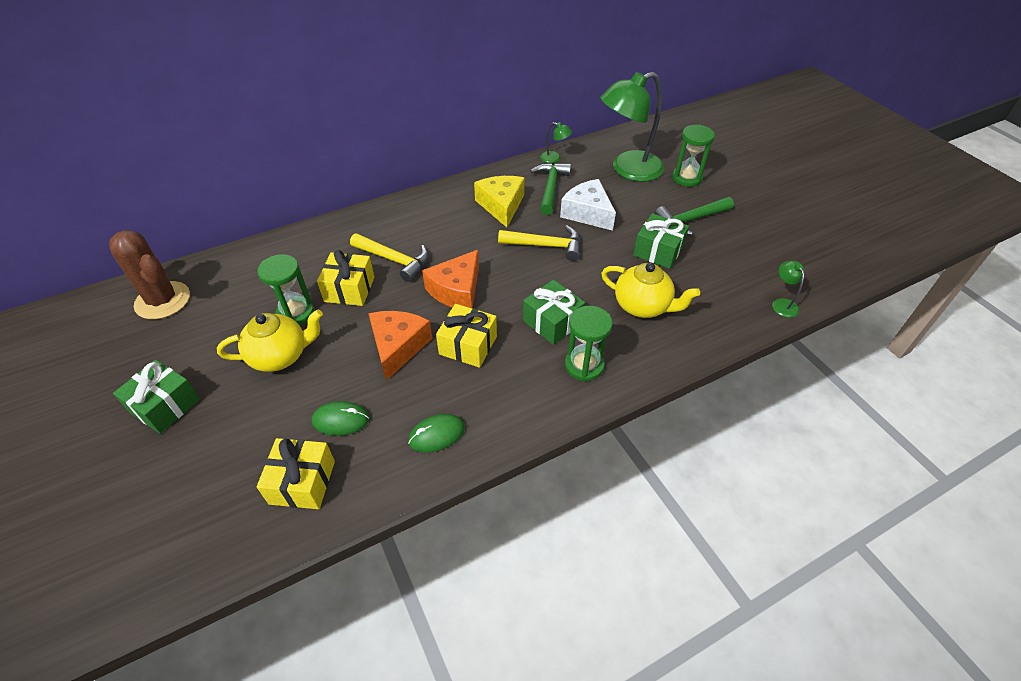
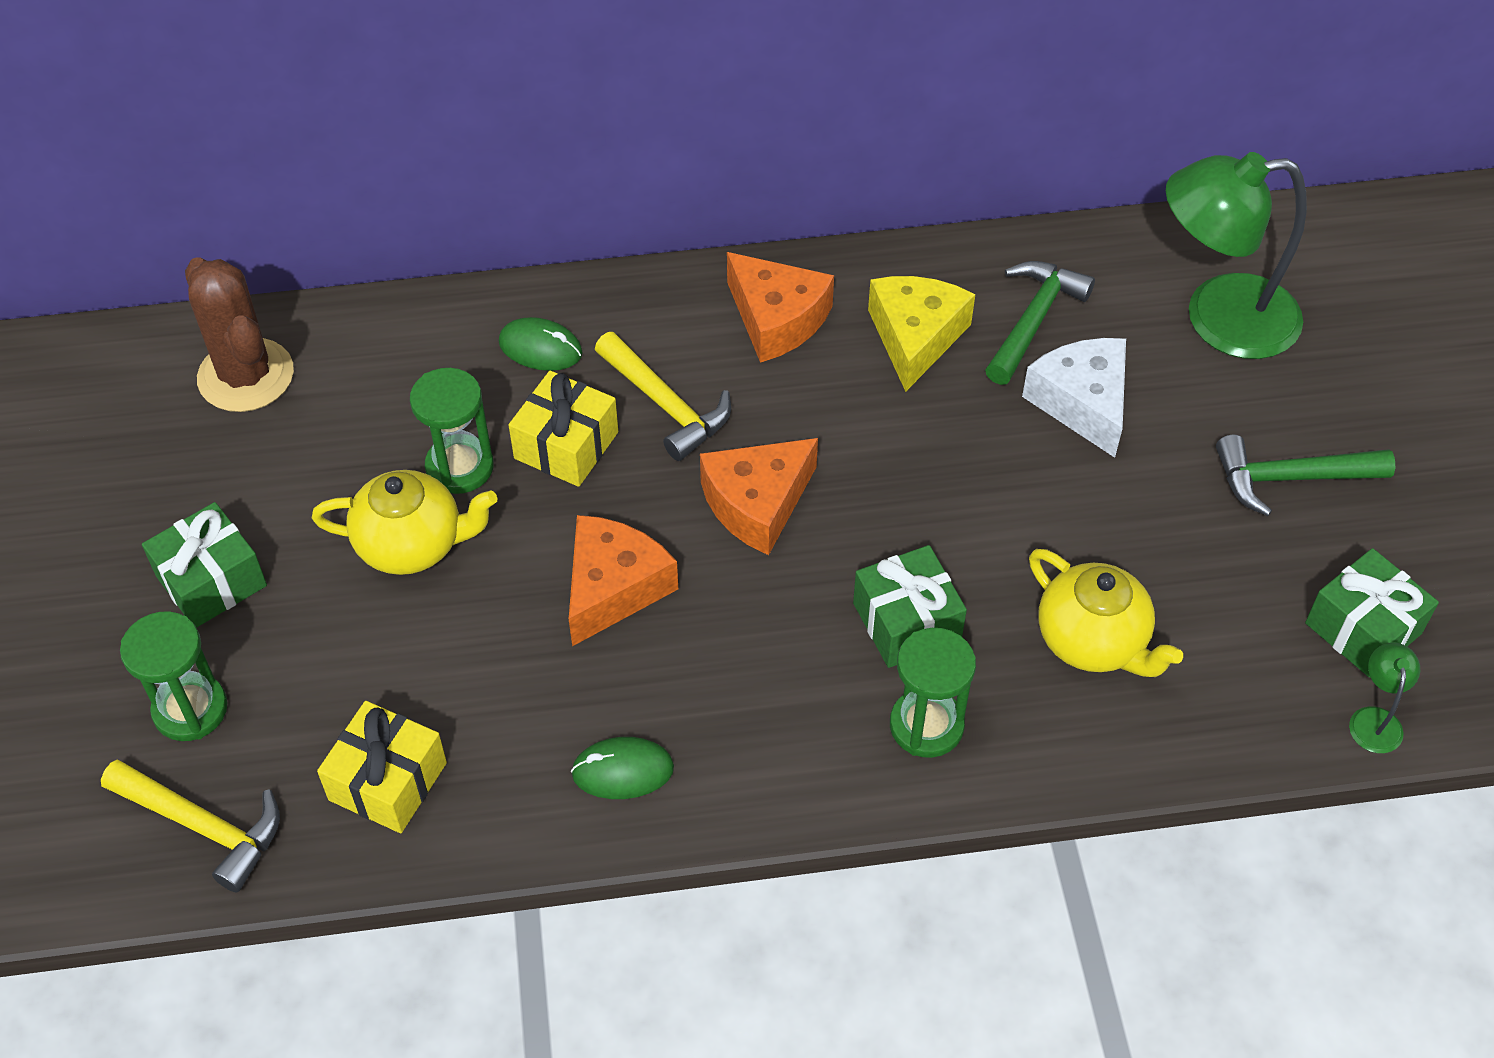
camera: 20 degrees right, 5 degrees up
green mouse [312,401,369,436] -> green mouse moved to [499,317,583,371]
yellow gift [436,304,497,368] -> none
yellow hammer [498,225,581,261] -> yellow hammer moved to [101,759,280,893]
green lamp [540,122,572,163] -> none
green gift [633,213,689,269] -> green gift moved to [1305,548,1439,678]
green hourglass [672,124,715,187] -> green hourglass moved to [120,611,227,741]
none -> orange cheese [727,252,834,363]

